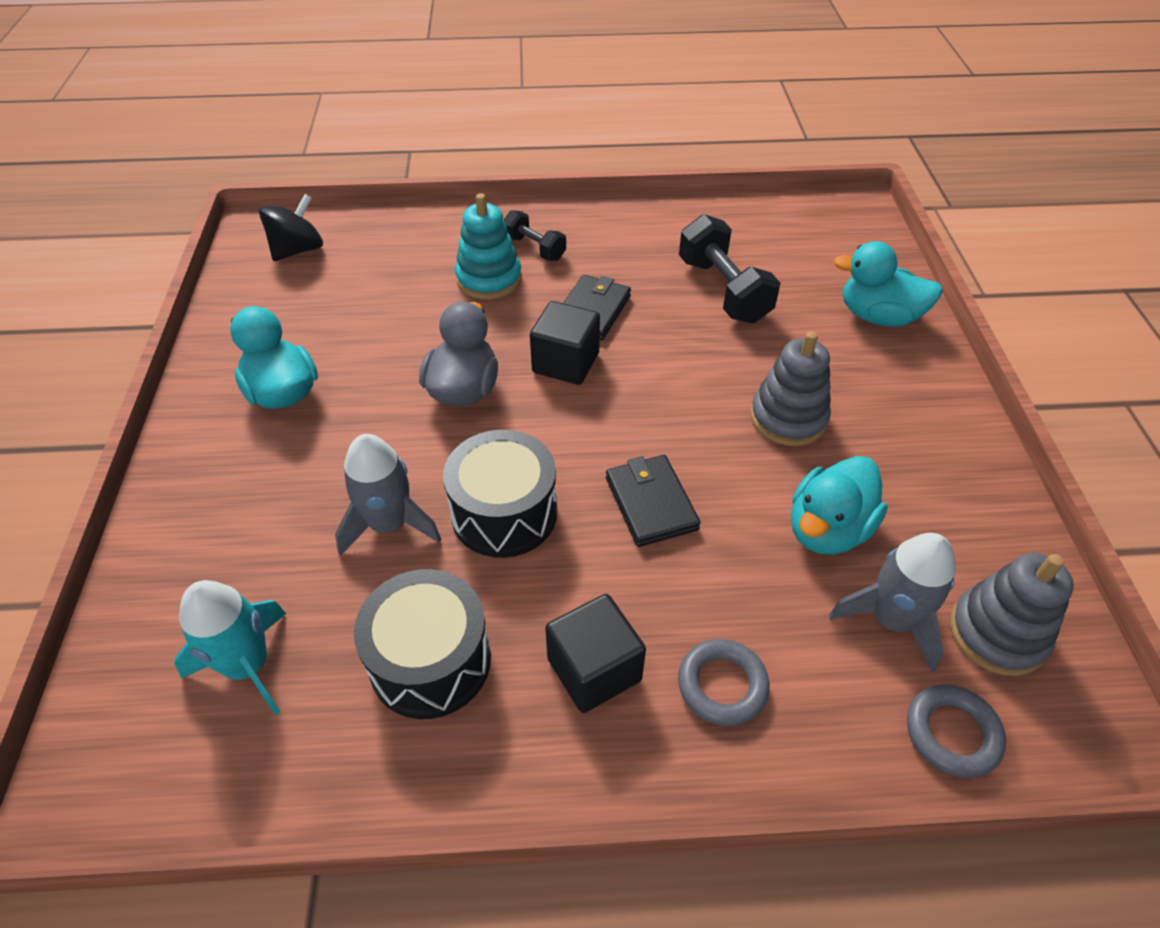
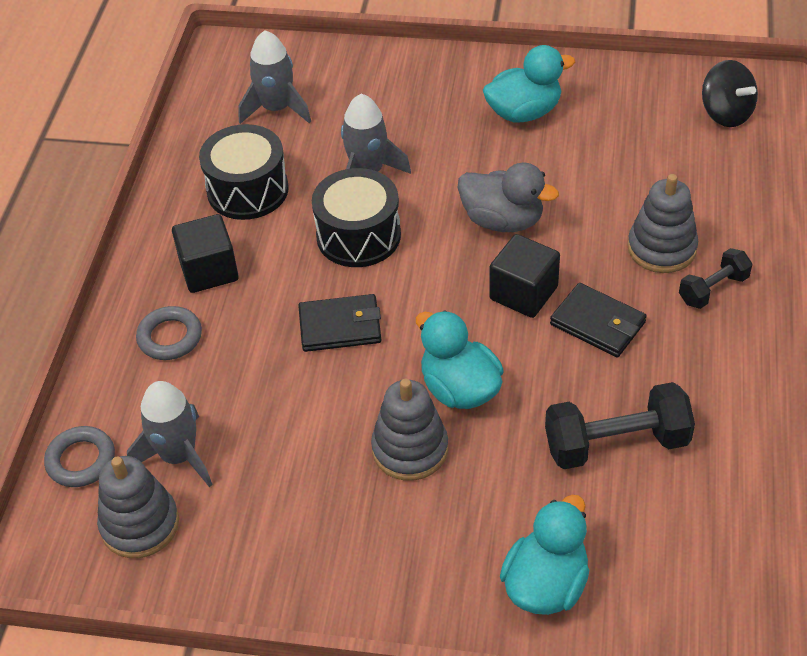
camera: 105 degrees right, 0 degrees up
turquoise rocket [174,580,286,715] -> grey rocket [238,30,311,124]
turquoise stacking toy [455,193,522,300] -> grey stacking toy [628,174,698,273]
turquoise duck [791,456,888,555] -> turquoise duck moved to [416,310,504,409]

